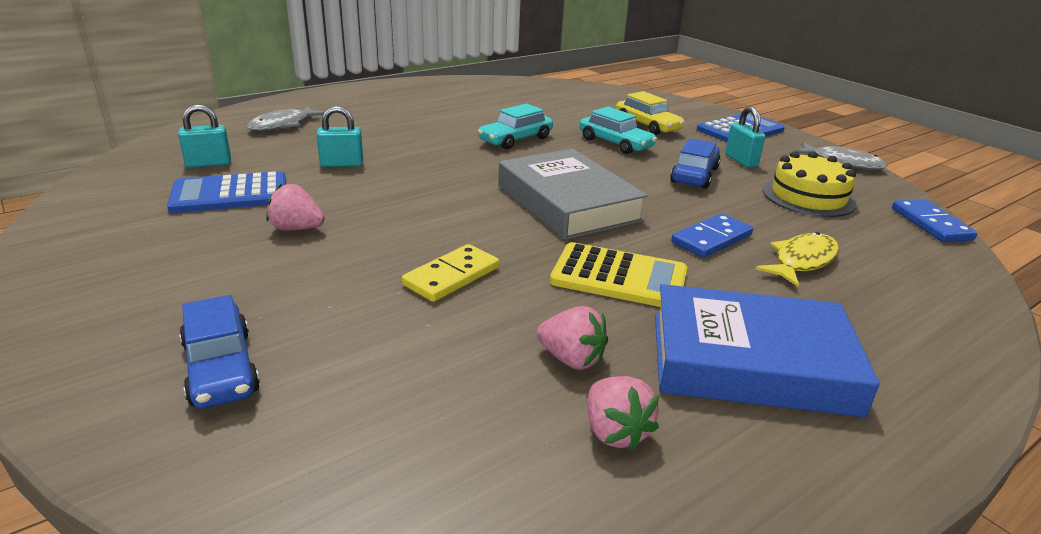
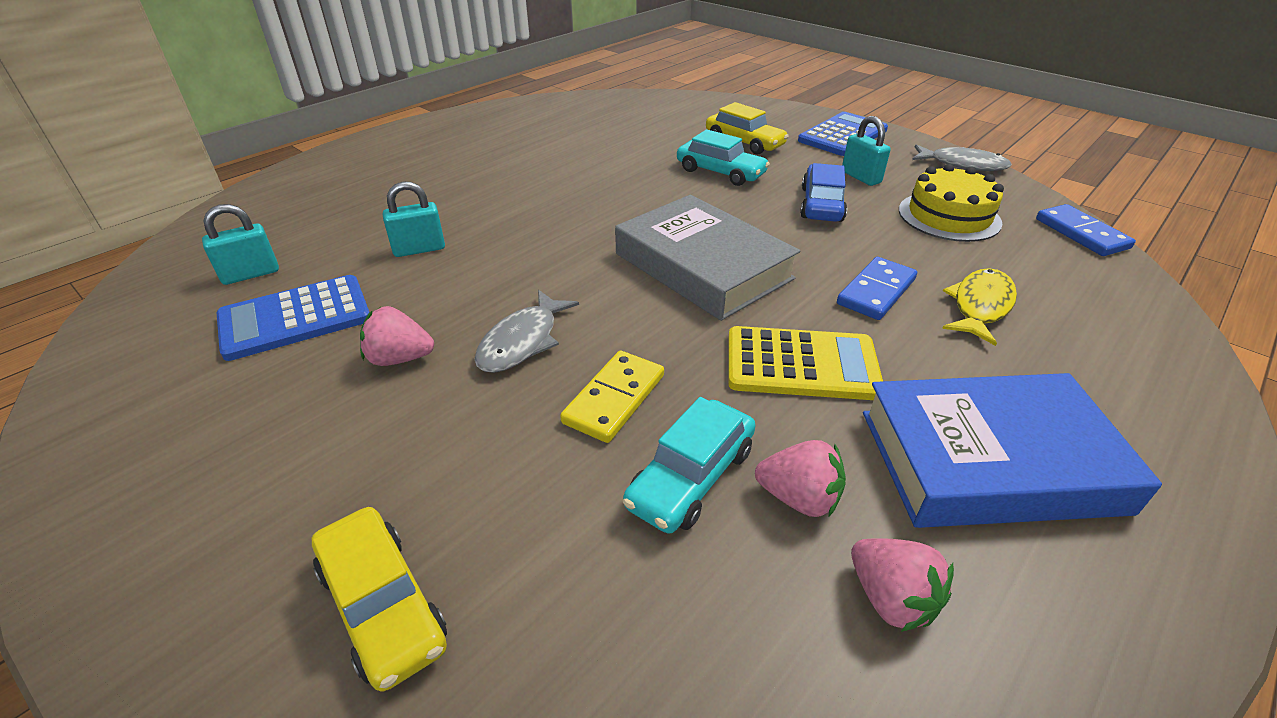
camera: 10 degrees left, 10 degrees up
blue car [179,295,260,409] -> yellow car [312,507,447,692]
grey fish [247,106,324,131] -> grey fish moved to [475,290,579,373]
turquoise car [478,103,553,149] -> turquoise car moved to [623,397,756,534]

